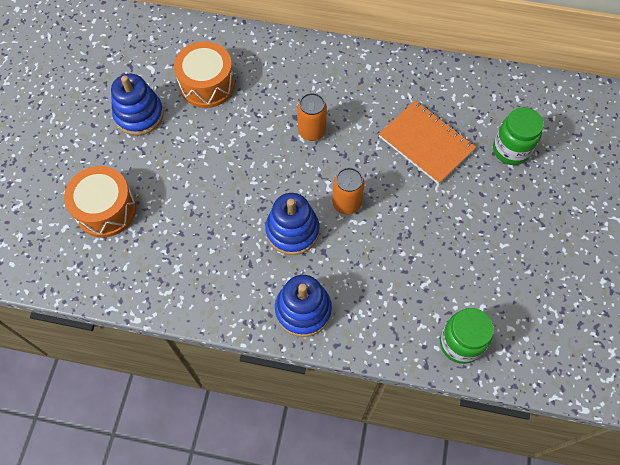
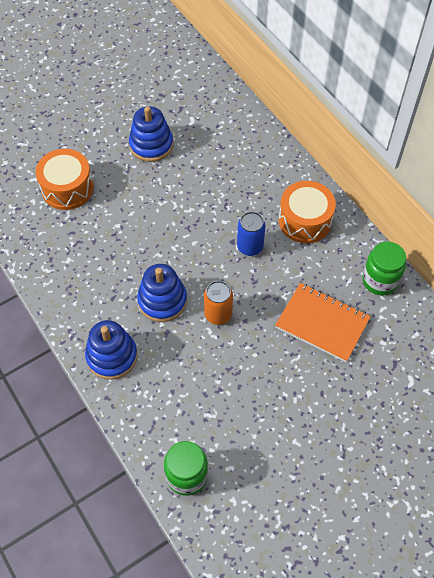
camera: 45 degrees right, 5 degrees down
orange drum [174,41,235,108] -> orange drum moved to [279,181,336,243]
orange can [297,93,327,141] -> blue can [237,212,266,256]
orange notebook [379,100,476,184] -> orange notebook turned 60 degrees counterclockwise [275,283,371,362]
green jar [493,107,544,165] -> green jar moved to [362,242,406,296]

